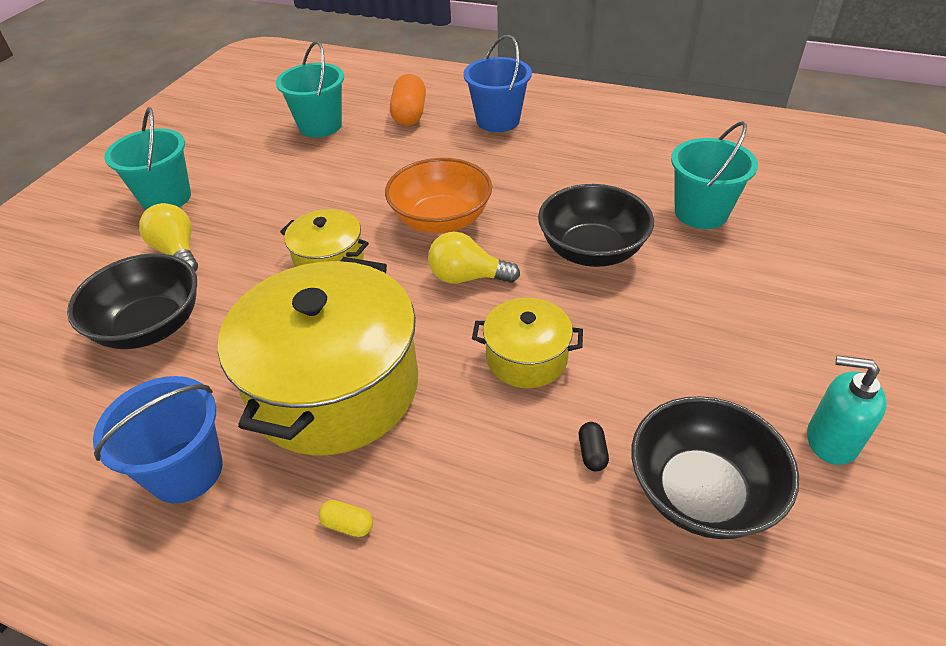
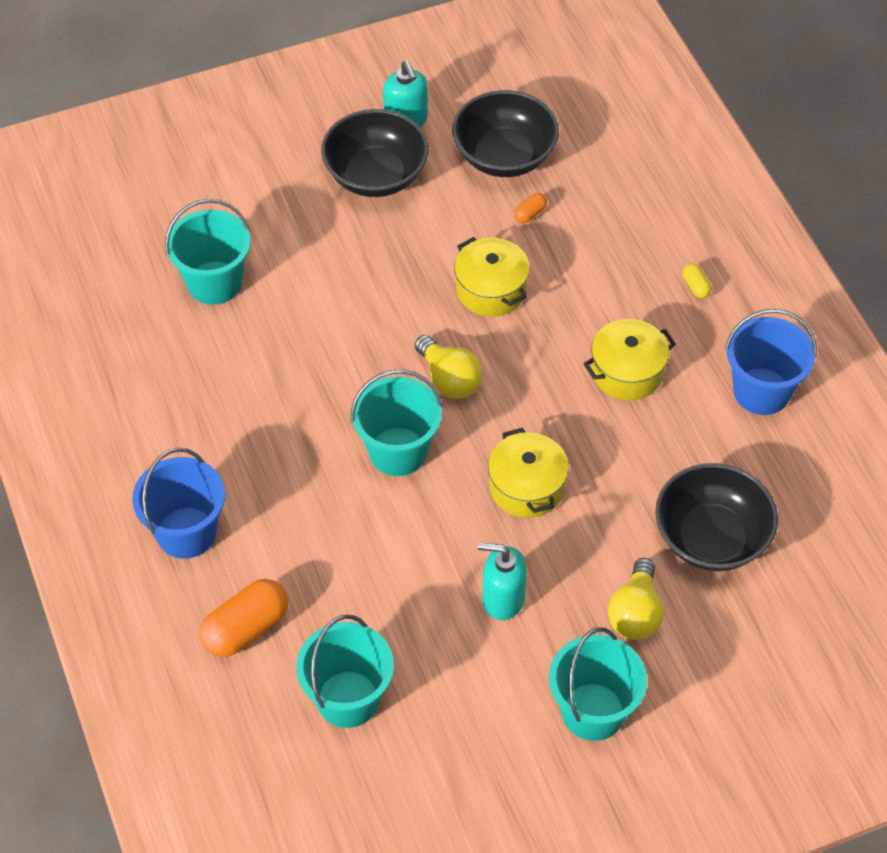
camera: 135 degrees left, 10 degrees up
yellow pot [218,257,418,456] -> yellow pot [583,319,676,401], size x0.49
orange bowl [385,158,492,234] -> turquoise bucket [351,369,443,476]
black bowl [538,184,654,267] -> black bowl moved to [321,109,429,197]
black capsule [579,422,609,471] -> orange capsule [514,193,547,223]
none -> turquoise soap dispenser [478,543,527,620]

